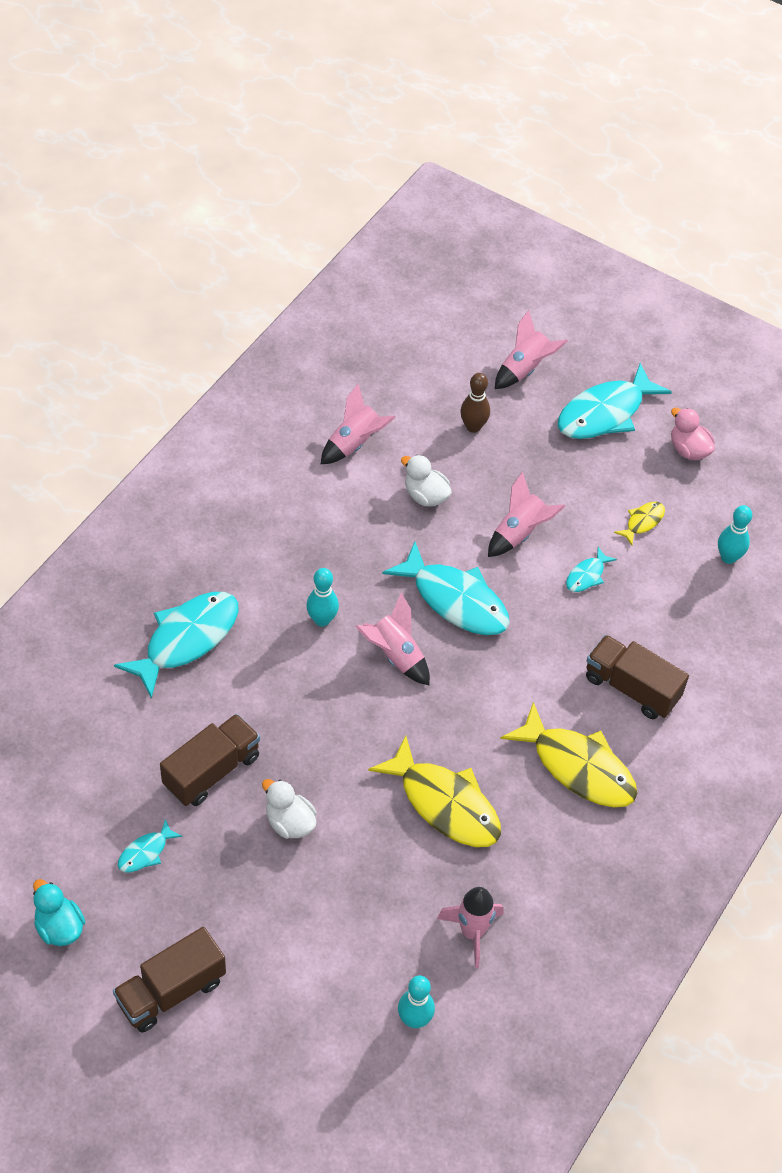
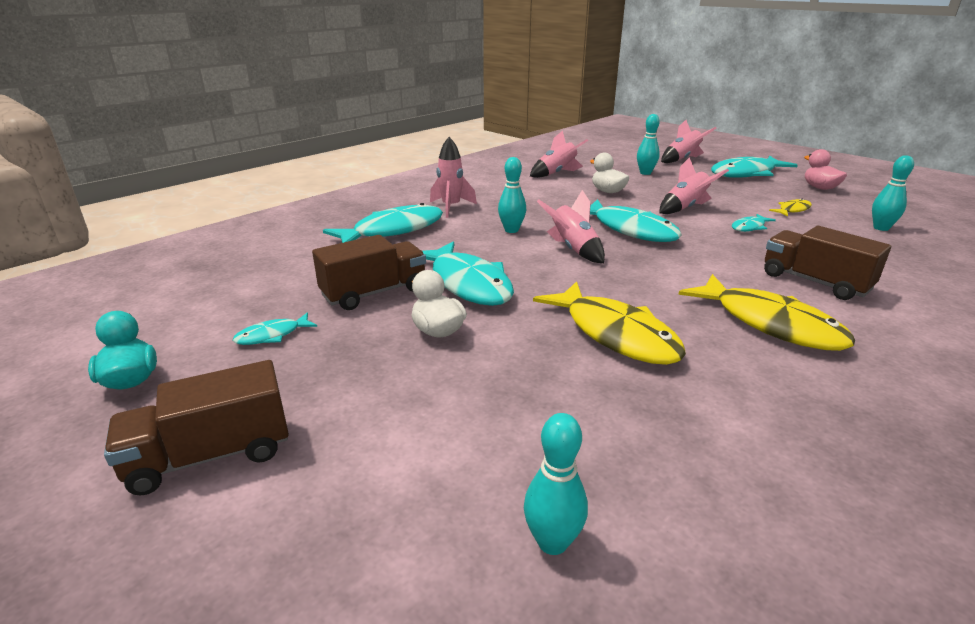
camera: 15 degrees right, 25 degrees down
pink rocket [437,887,504,968] -> pink rocket moved to [430,137,477,218]
brown bowling pin [460,373,490,433] -> turquoise bowling pin [637,114,660,175]
none -> turquoise fish [422,241,514,306]

